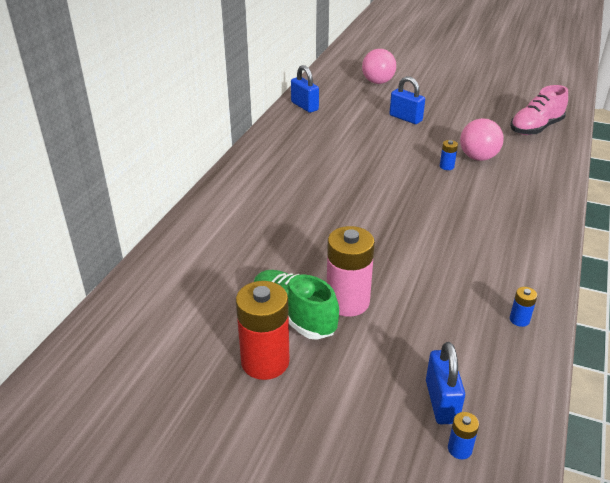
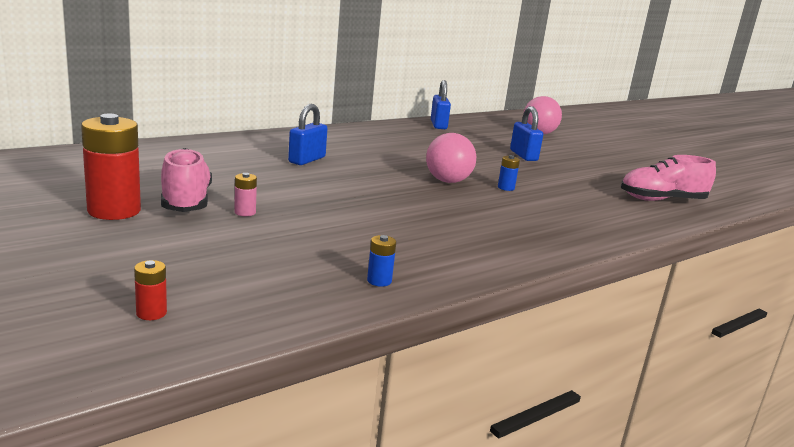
camera: 30 degrees right, 15 degrees down
green shoe [254,270,339,340] -> pink shoe [161,148,212,212]
pink battery [327,226,375,317] -> pink battery [234,173,257,216], size x0.44
blue padlock [426,342,465,424] -> blue padlock moved to [288,104,328,165]
blue battery [448,412,479,459] -> red battery [134,260,167,320]
pink ball [460,118,504,161] -> pink ball moved to [426,133,476,183]

